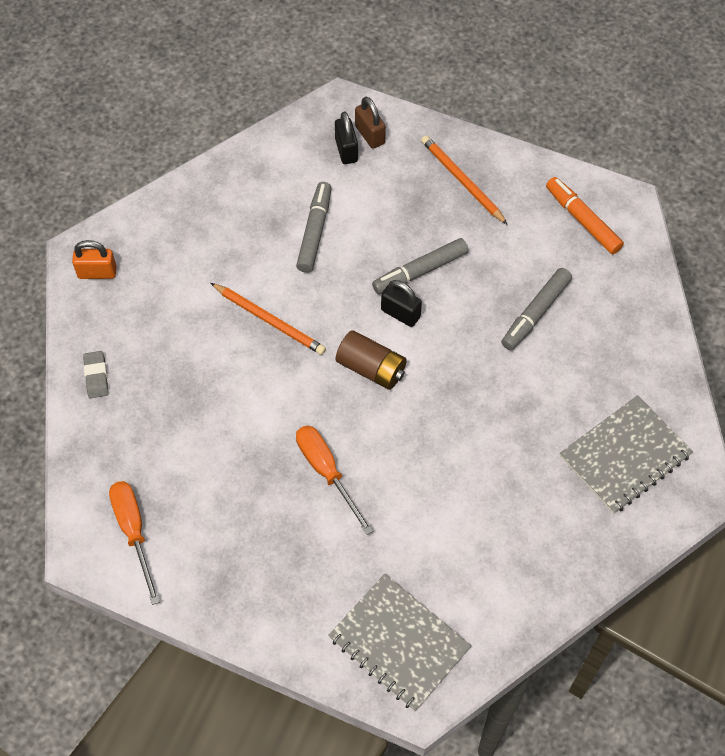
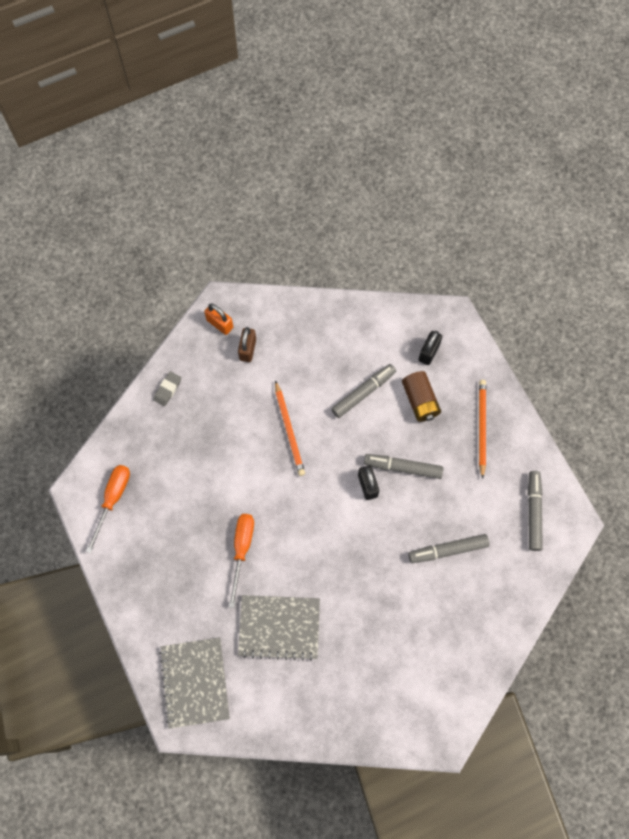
camera: 40 degrees right, 10 degrees up
brown battery [336,330,407,390] -> brown battery moved to [402,371,441,422]
brown padlock [355,97,386,149] -> brown padlock moved to [238,327,256,362]
orange marker [546,177,624,254] -> grey marker [528,471,543,551]
grey notebook [560,395,693,514] -> grey notebook moved to [238,595,320,661]

